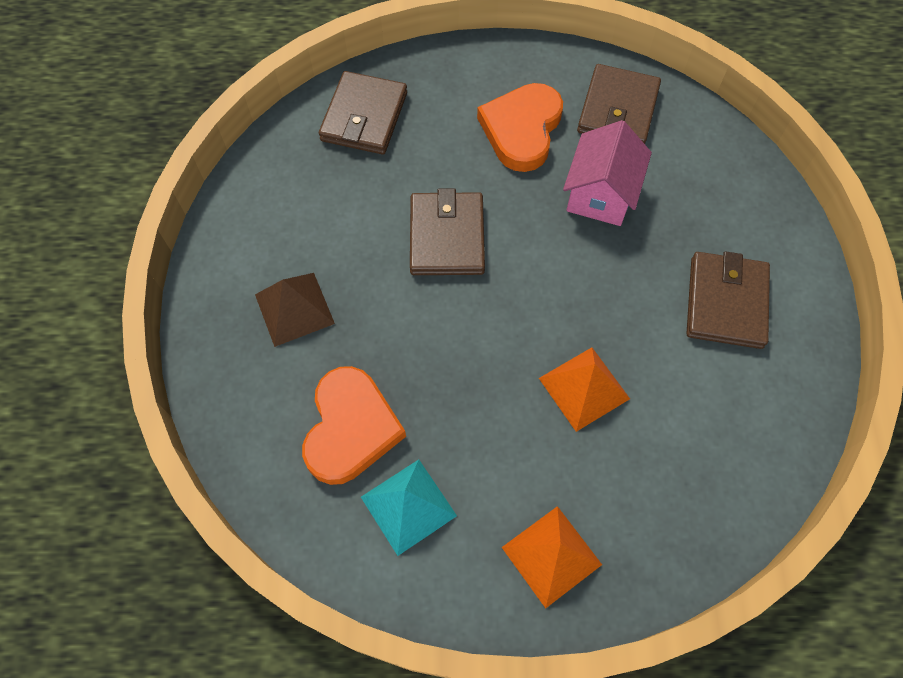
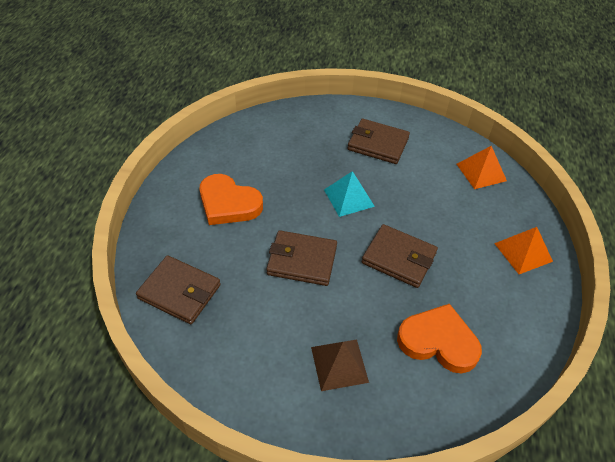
camera: 80 degrees left, 15 degrees down
turquoise pyramid [361,459,457,556] -> turquoise pyramid moved to [324,171,375,217]
orange pyramid [539,347,630,432] -> orange pyramid moved to [457,146,507,189]
pink house [563,120,652,226] -> none
brown wallet [577,64,661,144] -> brown wallet moved to [362,224,438,288]

